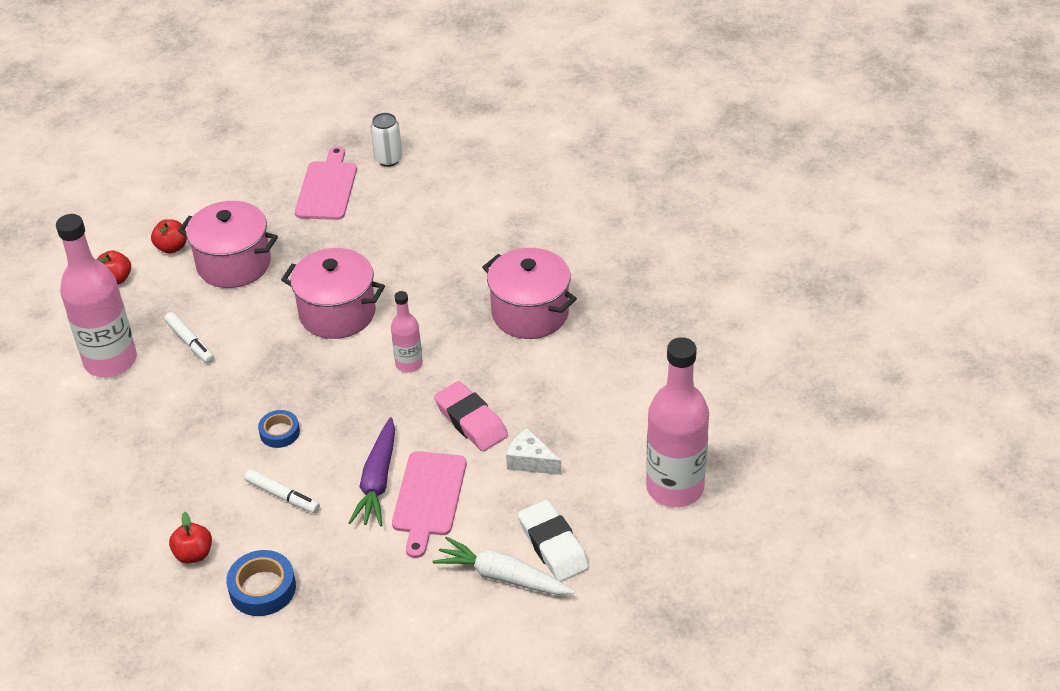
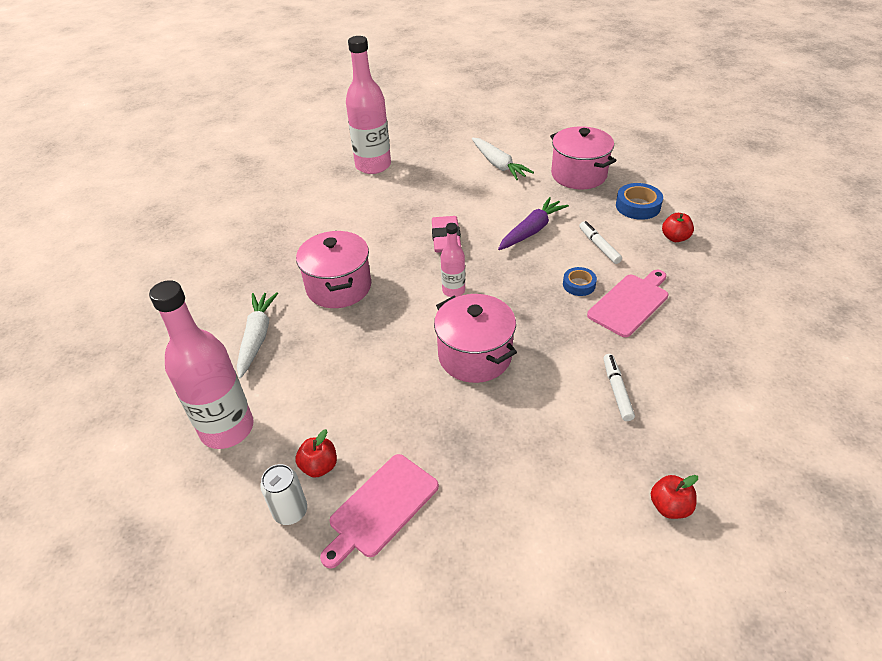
camera: 145 degrees left, 0 degrees up
pink bottle [56,214,137,377] -> pink bottle moved to [149,280,254,449]
red apple [151,219,187,254] -> red apple moved to [295,429,337,478]
pink pot [178,201,278,288] -> pink pot moved to [550,126,616,189]
pink cutting board [392,451,467,558] -> pink cutting board moved to [587,270,668,337]
white cheese [506,428,561,475] -> none
white eraser [518,500,589,582] -> none
none -> white carrot [237,292,278,378]

